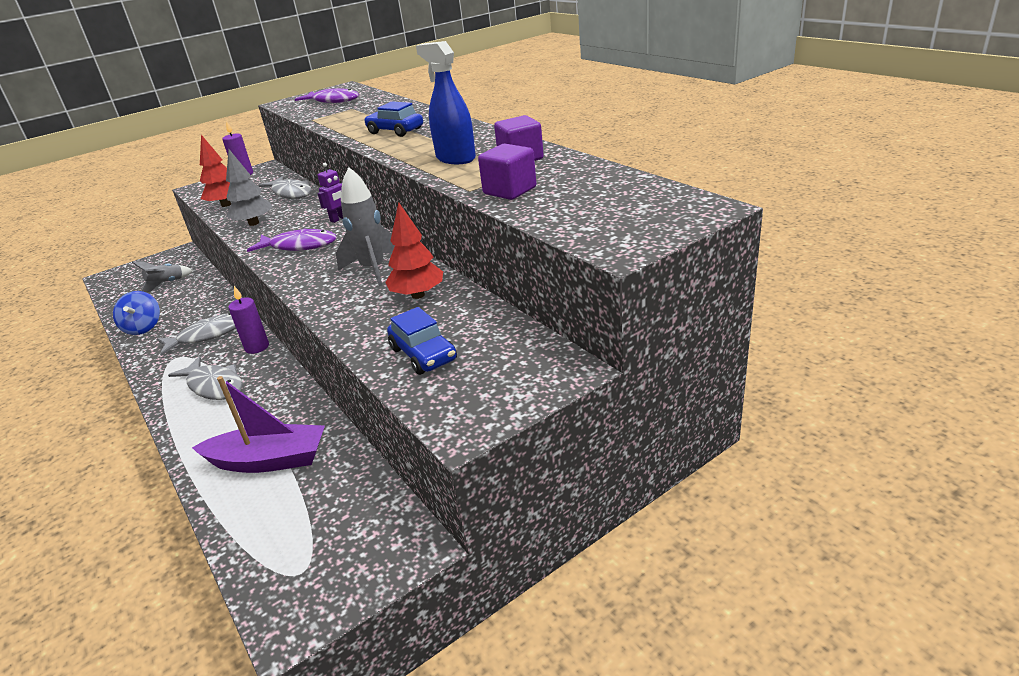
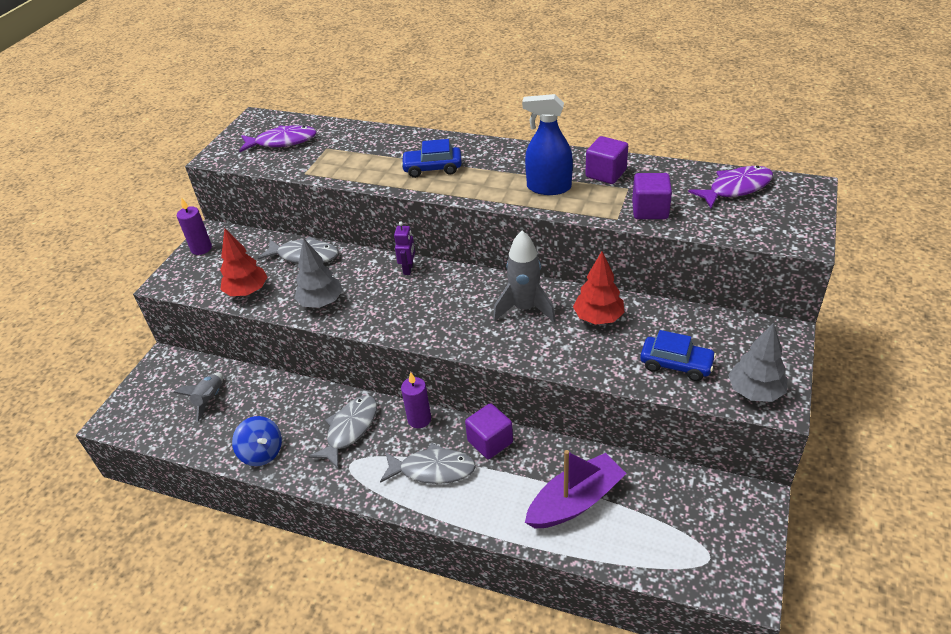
camera: 35 degrees left, 10 degrees up
purple fish [247,228,336,252] -> purple fish moved to [688,166,773,208]
none -> purple cube [465,403,513,459]
none -> grey tree [728,323,788,402]

